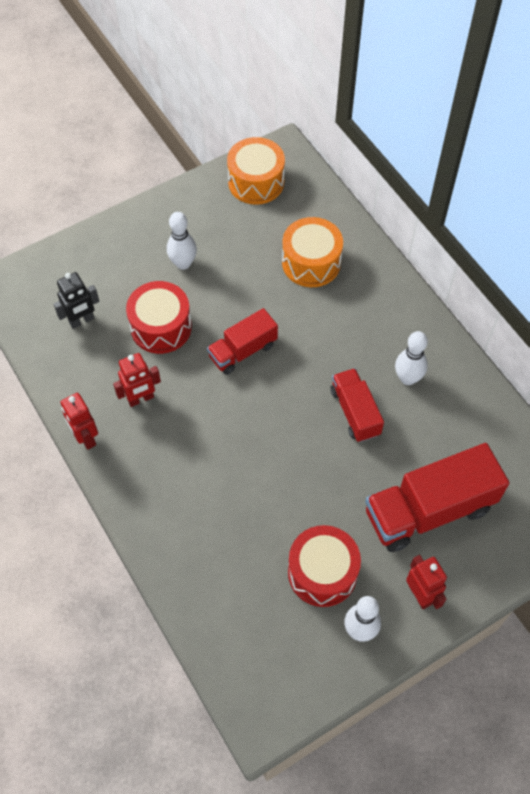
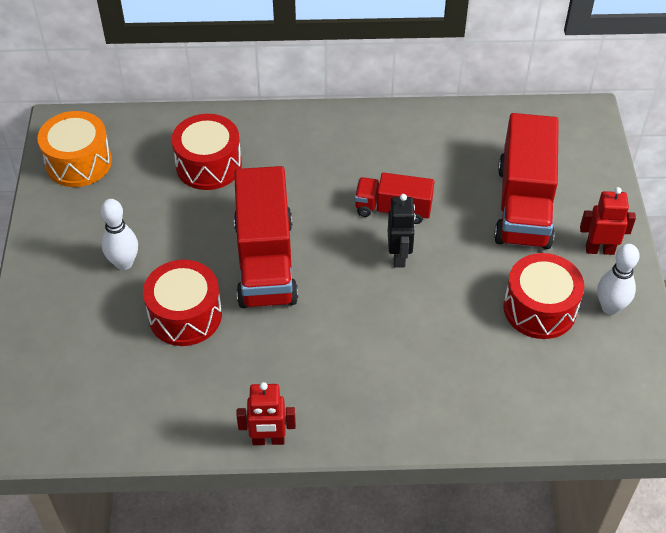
camera: 60 degrees left, 10 degrees down
black robot [54,272,99,329] -> black robot moved to [388,194,416,268]
red robot [113,353,161,407] -> none
red truck [207,308,278,375] -> red truck [234,166,298,308], size x1.72
orange drum [282,217,343,287] -> red drum [172,114,242,190]
white bowling pin [395,331,428,385] -> none

